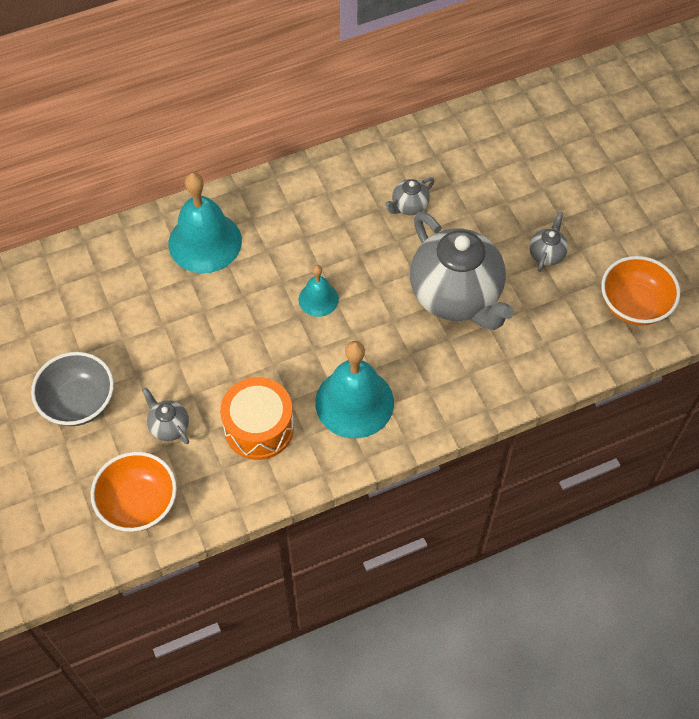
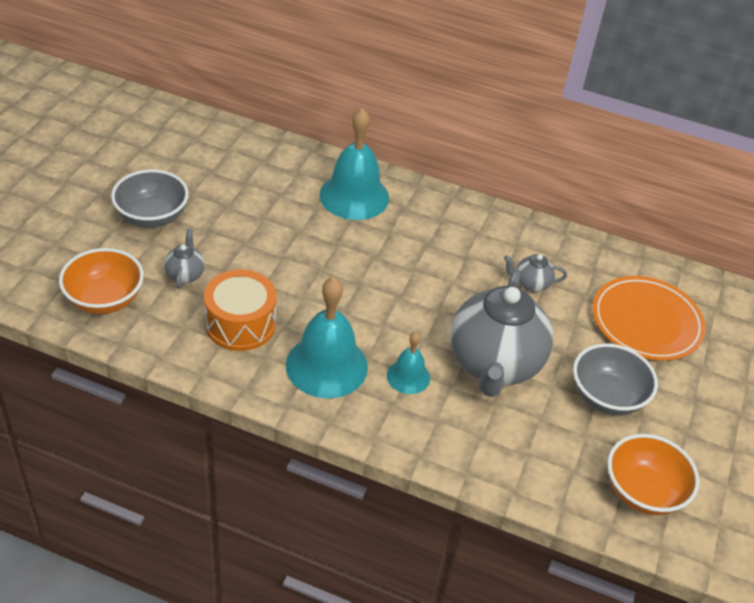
camera: 40 degrees right, 15 degrees down
turquoise bell [299,265,339,317] -> turquoise bell moved to [387,332,430,394]
grey teapot [529,212,568,272] -> grey bowl [573,343,658,415]
none -> orange plate [592,276,706,361]

